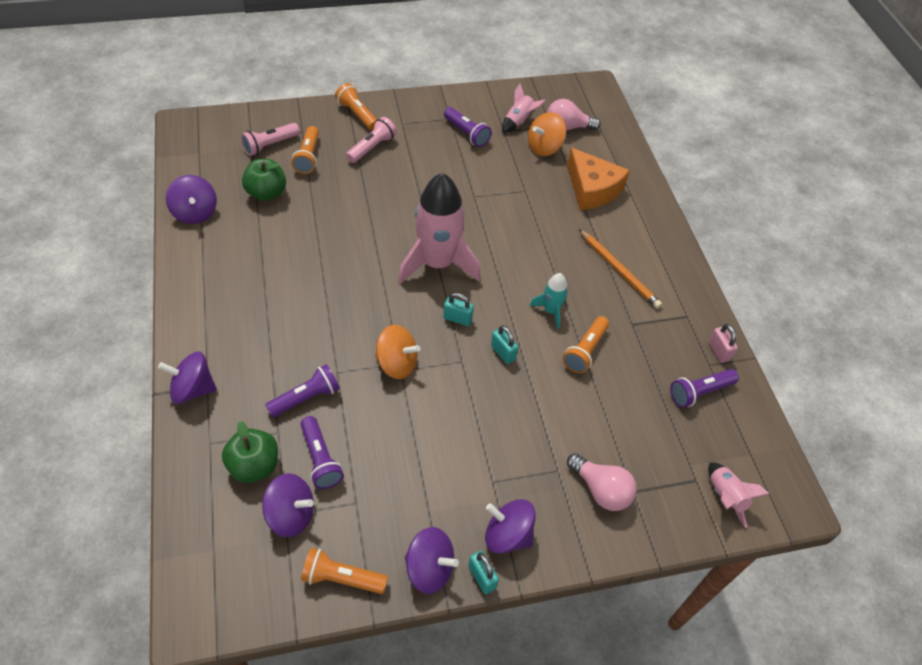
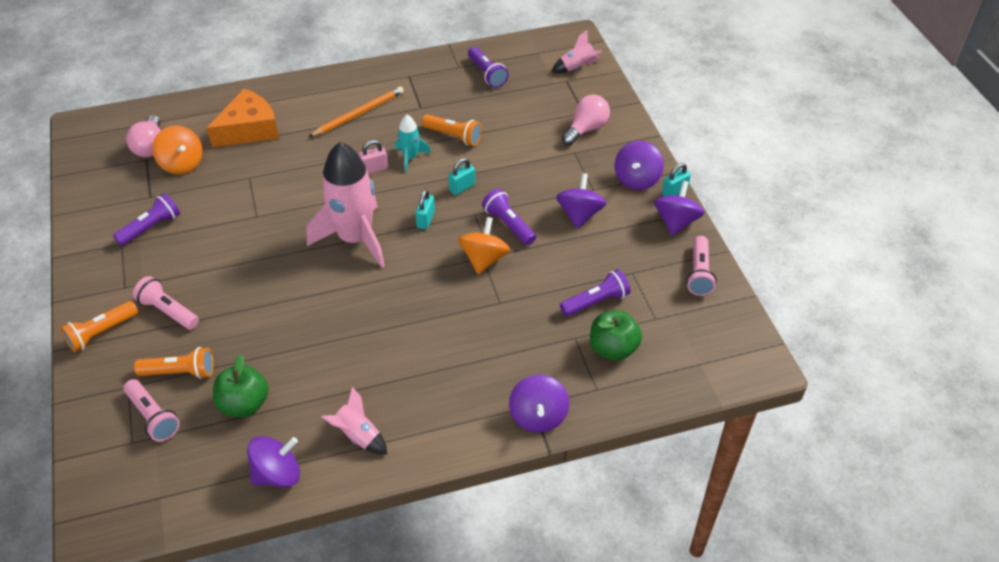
camera: 90 degrees left, 5 degrees down
purple spinning top [262,473,314,537] -> purple spinning top moved to [556,173,607,229]
purple flashlight [265,364,340,417] -> purple flashlight moved to [482,189,536,245]
orange flashlight [301,548,388,594] -> pink flashlight [686,236,717,296]
pink rocket [502,84,546,133] -> pink rocket moved to [322,387,387,454]
pink padlock [708,324,738,363] -> pink padlock moved to [359,140,388,174]

